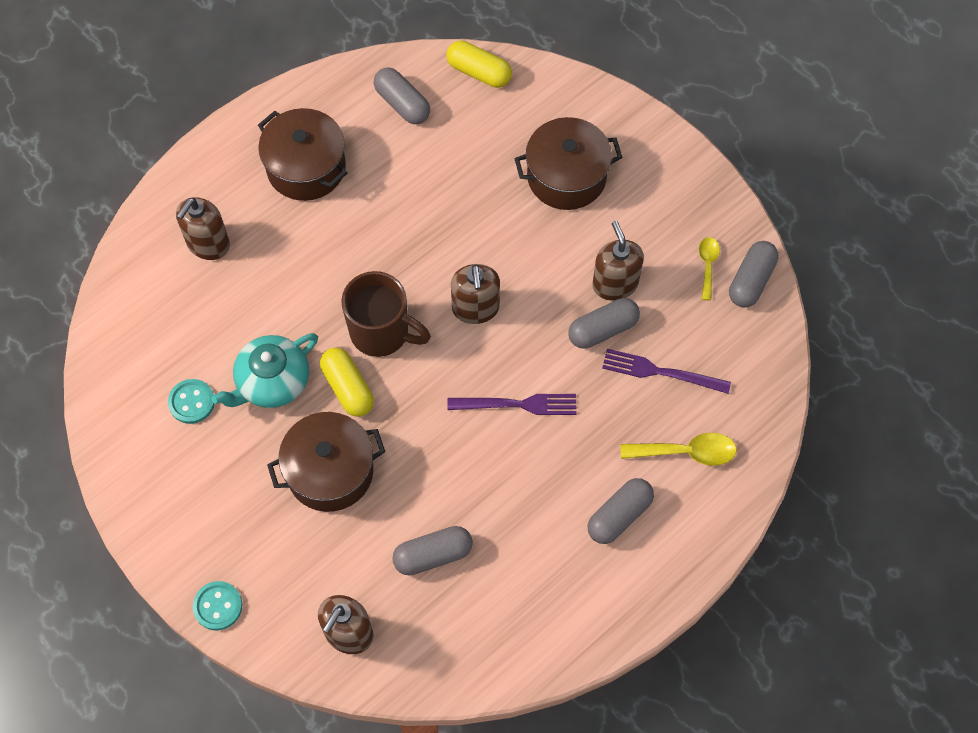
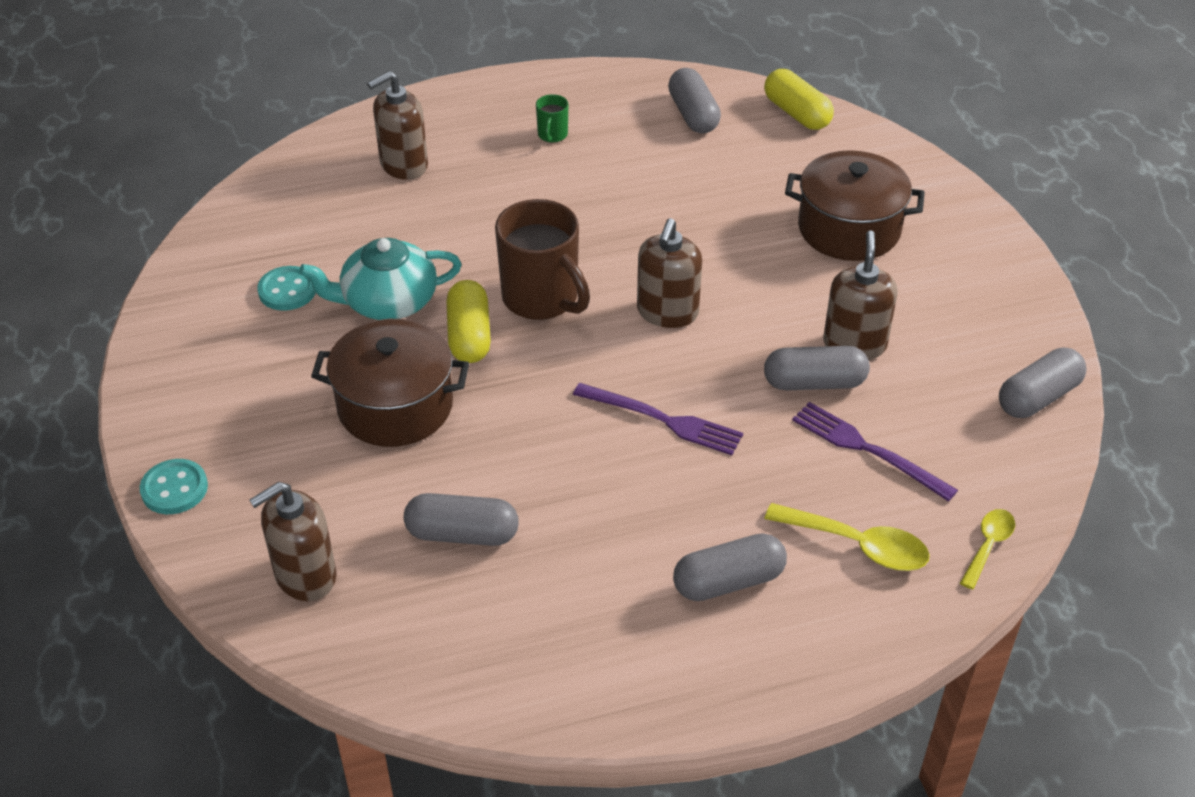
camera: 25 degrees right, 20 degrees down
brown pot [258,108,347,201] -> green mug [536,94,568,143]
yellow spoon [699,237,720,300] -> yellow spoon moved to [960,509,1015,589]

